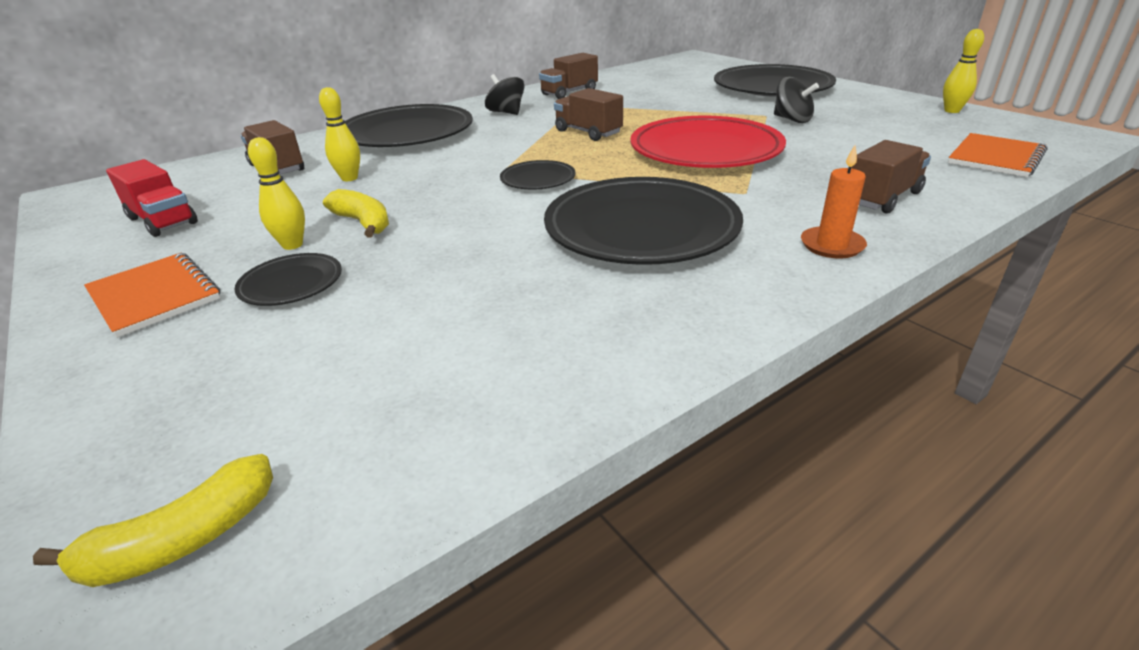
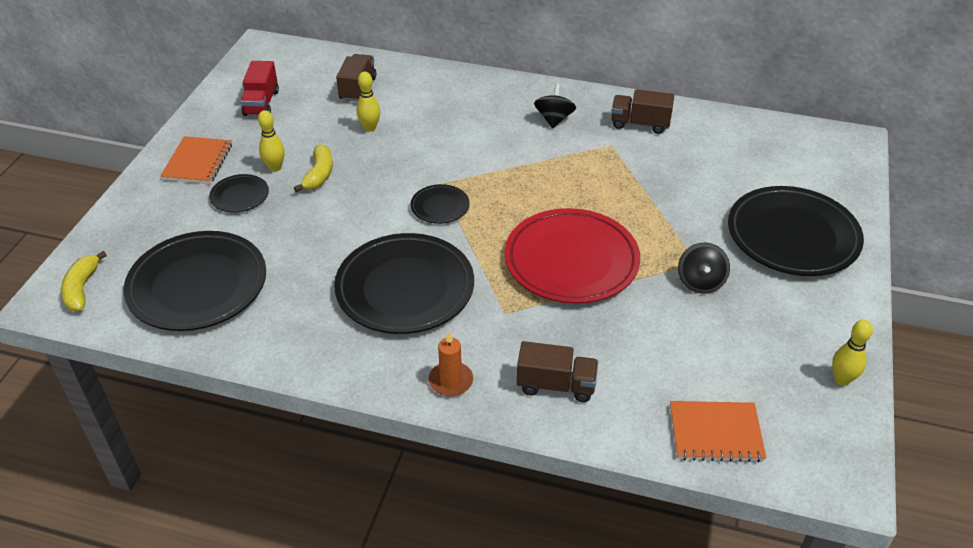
camera: 50 degrees right, 10 degrees up
yellow banana [33,454,273,587] -> yellow banana turned 75 degrees clockwise [61,251,107,311]
black plate [345,104,473,147] -> black plate moved to [124,231,266,331]
brown truck [554,88,623,141] -> none

